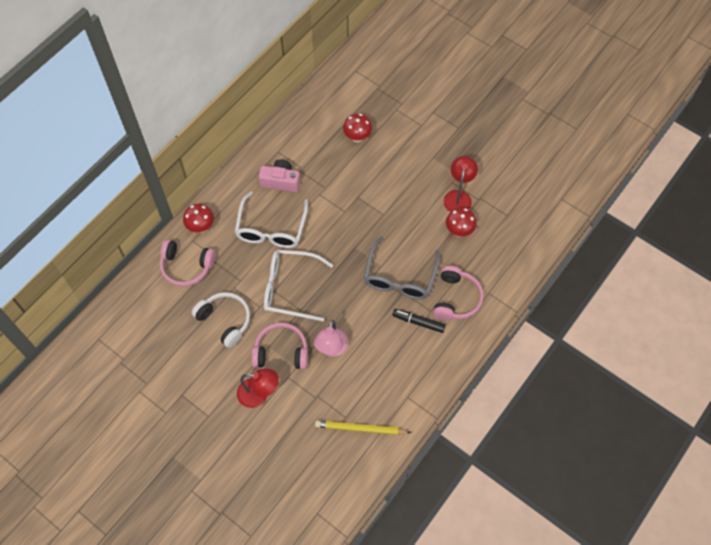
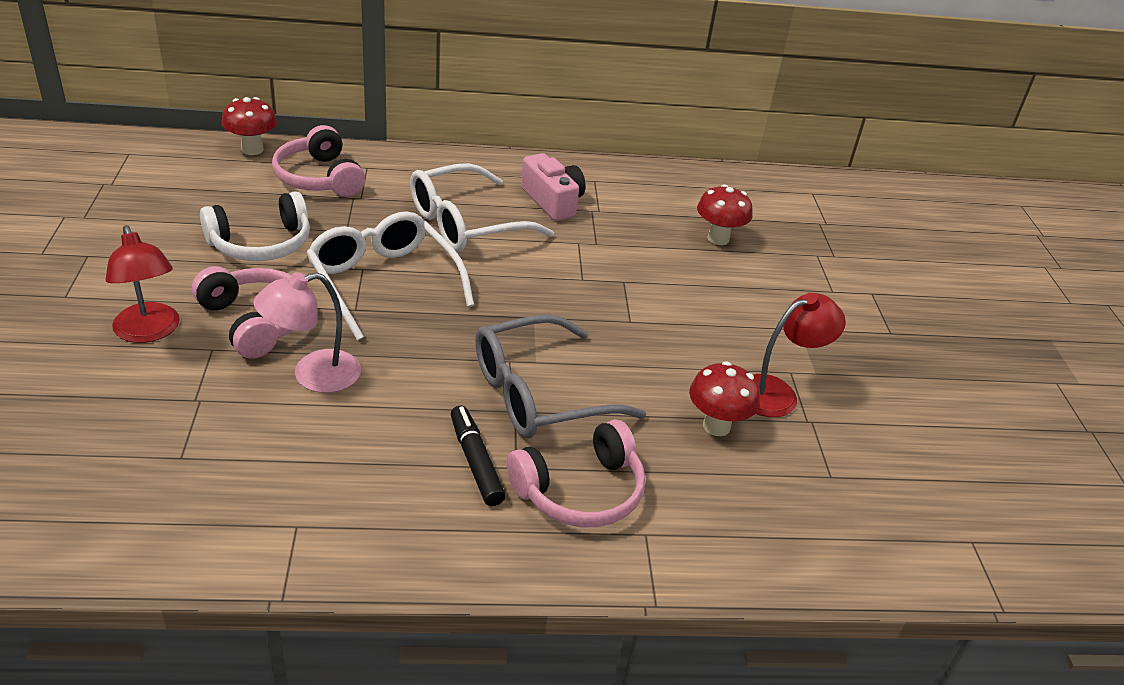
camera: 45 degrees right, 25 degrees down
red mushroom [183,204,214,233] -> red mushroom moved to [221,97,277,155]
white headphones [192,292,250,348] -> white headphones turned 60 degrees clockwise [200,191,310,261]
yellow pencil [315,421,411,435] -> none

